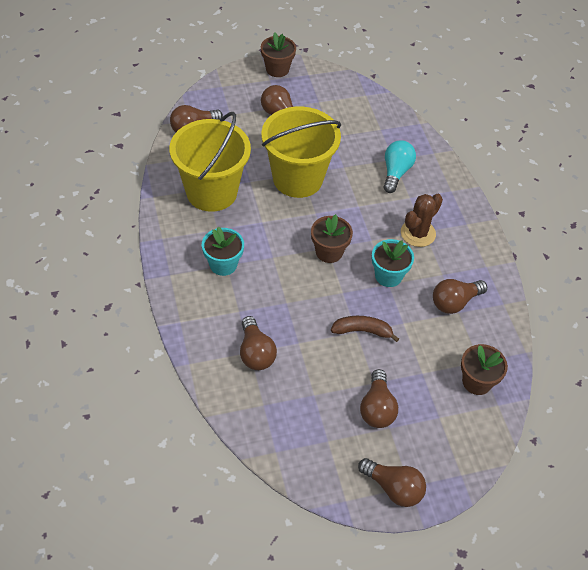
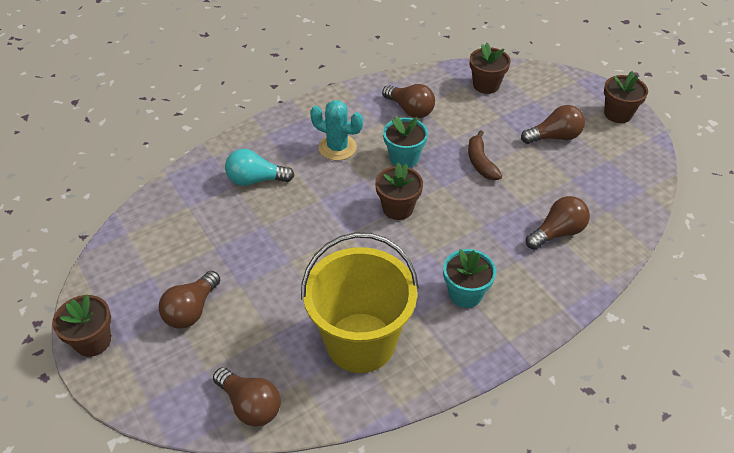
camera: 105 degrees left, 5 degrees down
yellow bucket [261,107,341,198] -> none
brown light bulb [358,458,426,507] -> brown flower pot [604,71,648,123]
brown cactus [401,194,443,247] -> turquoise cactus [310,100,363,161]

